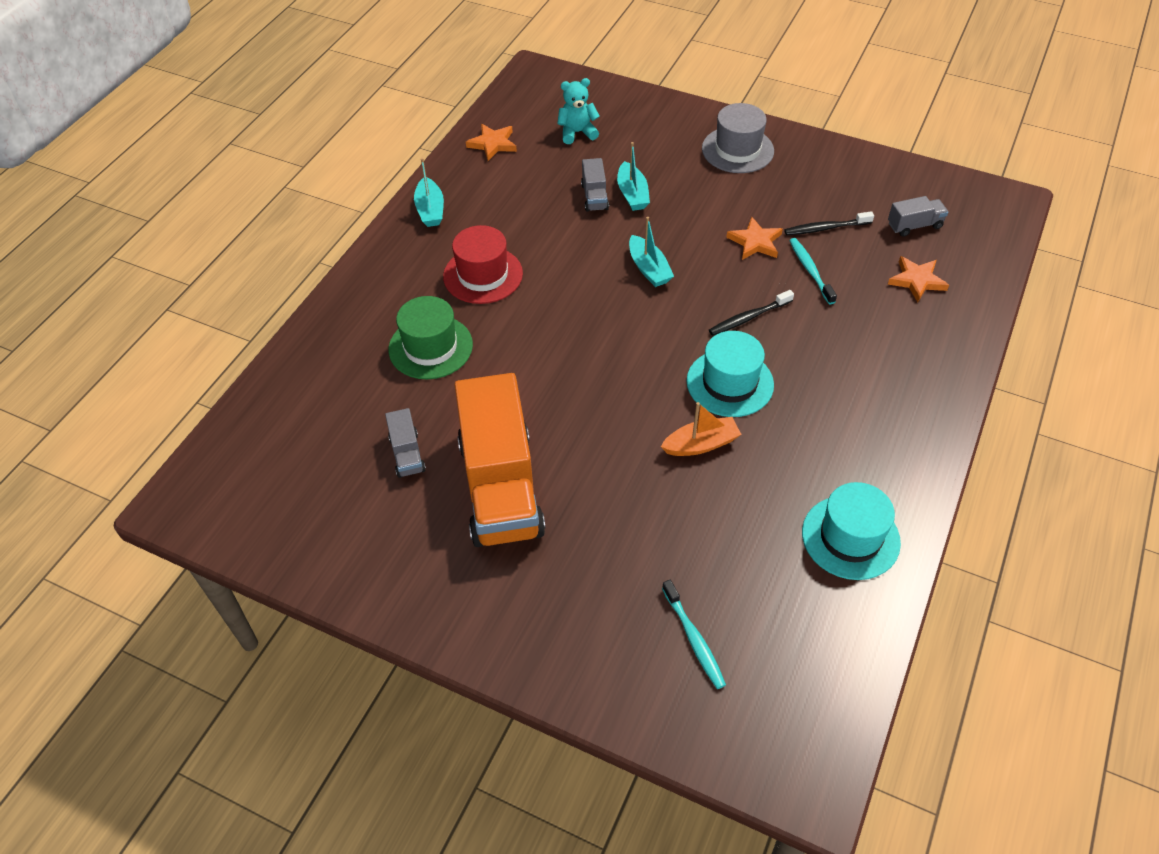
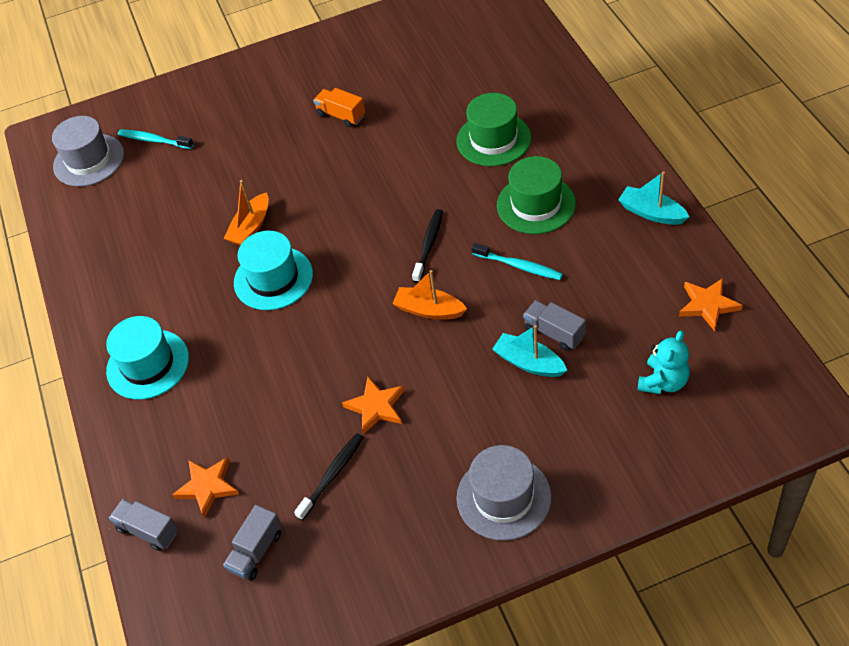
camera: 140 degrees right, 0 degrees up
grey truck [385,408,426,478] -> grey truck moved to [109,499,178,551]
red hat [443,225,523,304] -> green hat [497,156,576,234]
orange truck [455,373,545,547] -> orange truck [313,88,366,128], size x0.41
turquoise boat [629,217,674,287] -> orange boat [392,270,467,320]
black toothbrush [709,290,794,336] -> black toothbrush moved to [412,209,443,283]
turquoise toothbrush [789,238,837,305] -> turquoise toothbrush moved to [471,243,563,280]
turquoise hat [802,482,901,580] -> turquoise hat moved to [106,316,189,400]
none -> grey hat [52,116,124,187]

